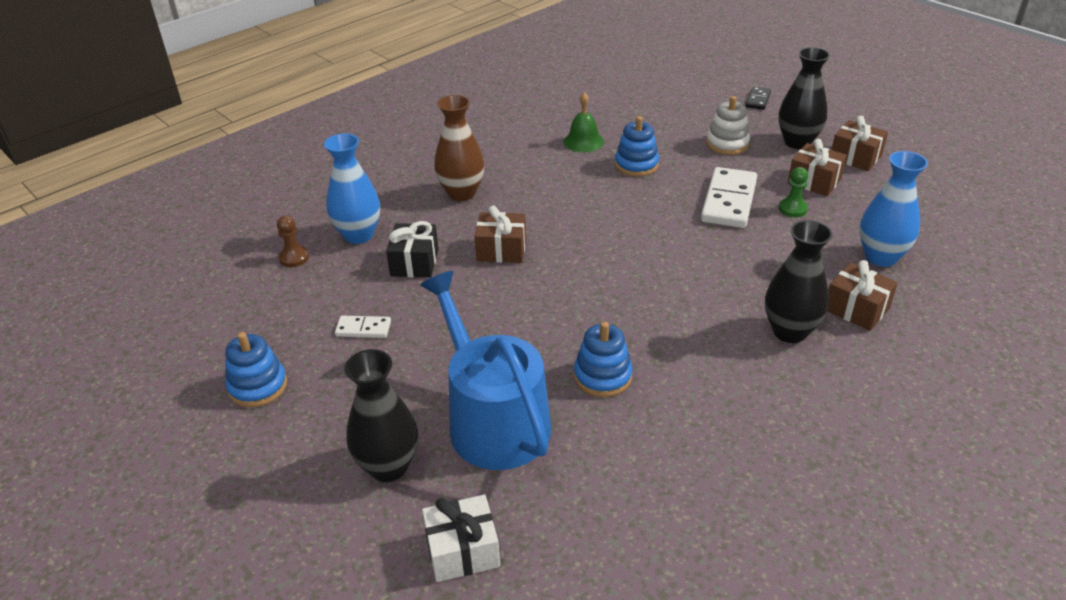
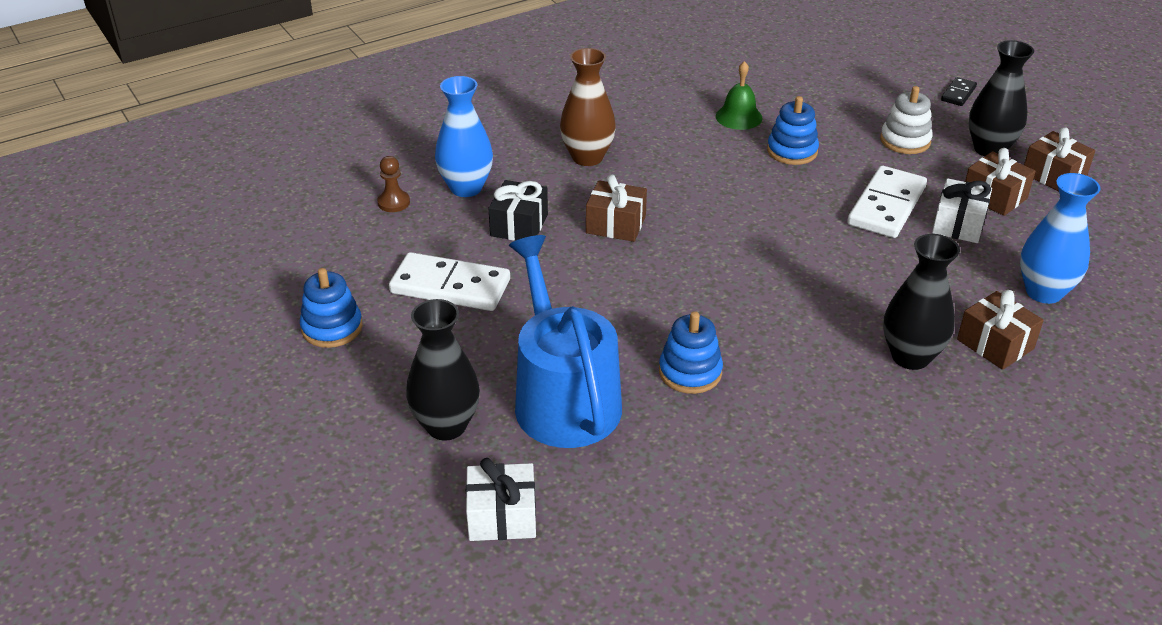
camera: 10 degrees right, 0 degrees up
white domino [335,316,391,338] -> white domino [389,252,510,311], size x1.99
green pawn [778,167,808,217] -> white gift [932,178,992,243]

